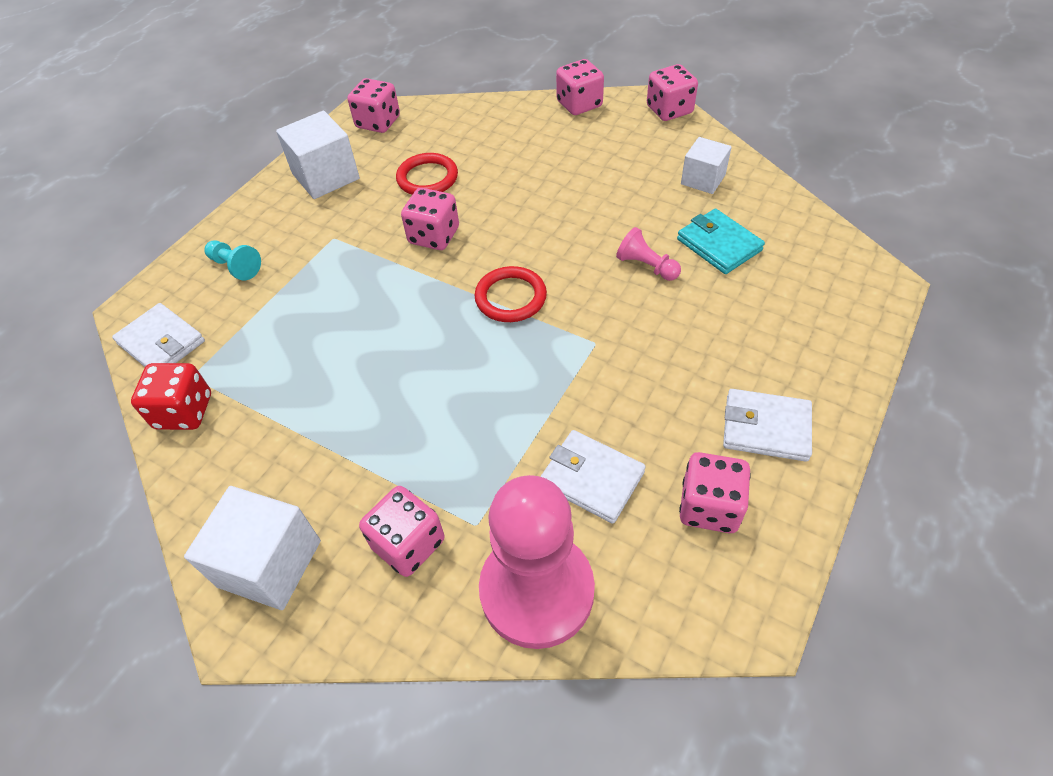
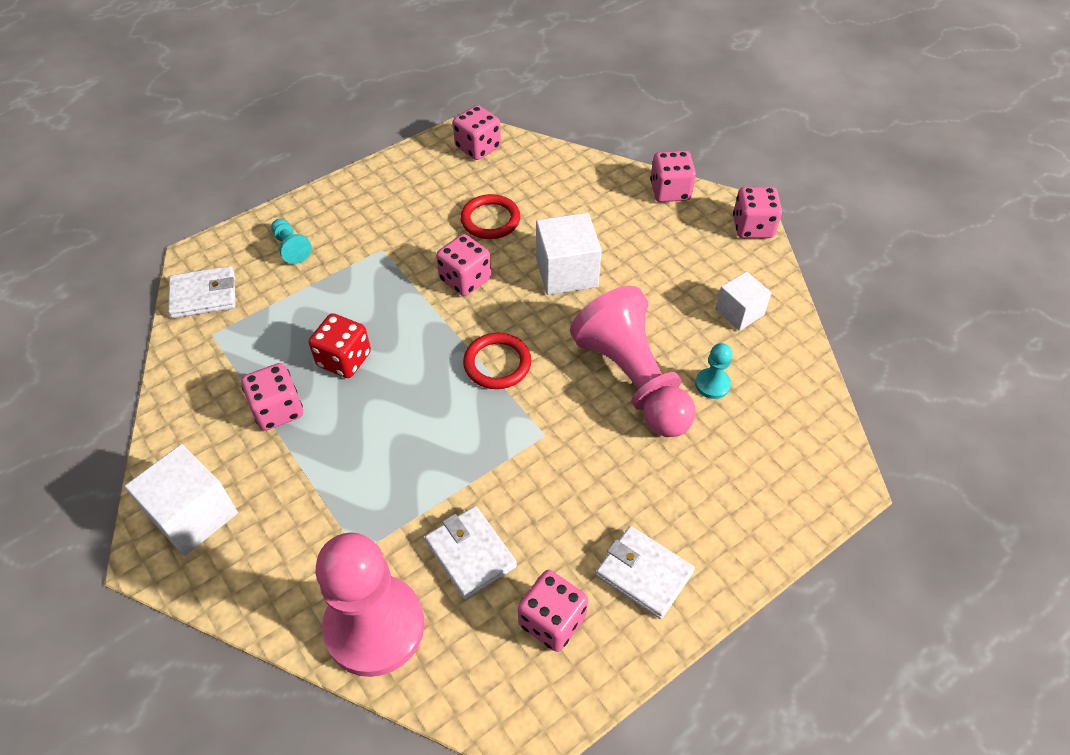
camera: 20 degrees right, 0 degrees up
white wallet [112,303,205,367] -> white wallet turned 75 degrees counterclockwise [168,266,236,318]
red dice [131,363,211,430] -> red dice moved to [309,313,371,378]
white cube [276,111,360,199] -> white cube moved to [536,213,602,295]
pink dice [359,486,445,577] -> pink dice moved to [241,363,303,431]
pink pawn [616,227,681,281] -> pink pawn [570,286,696,437], size x2.39
turquoise wallet [677,209,765,274] -> turquoise pawn [695,343,732,399]

